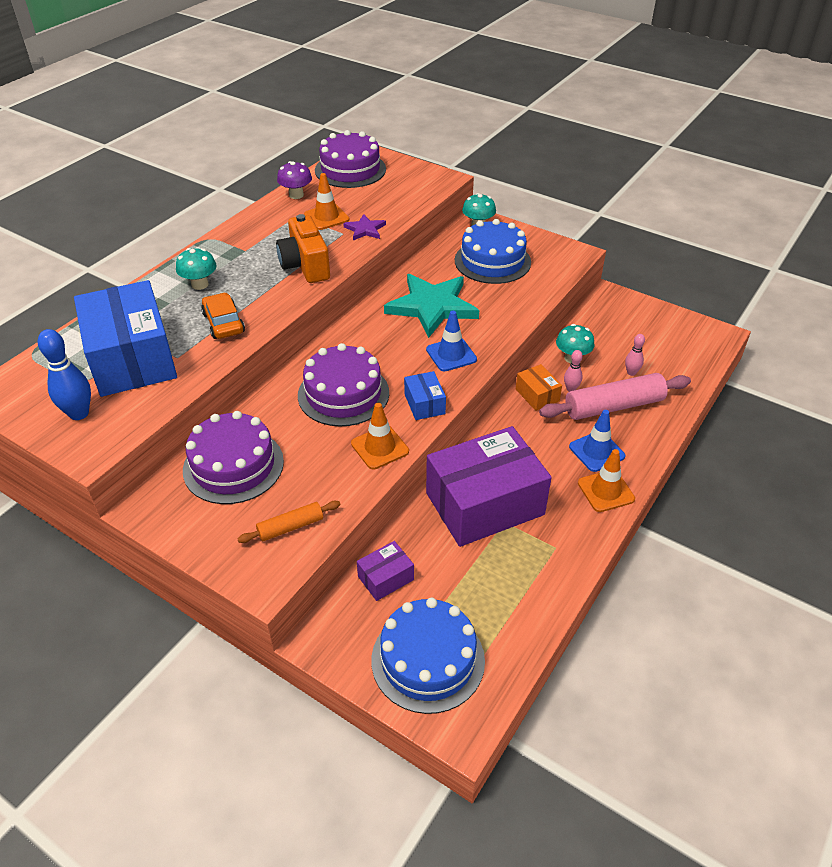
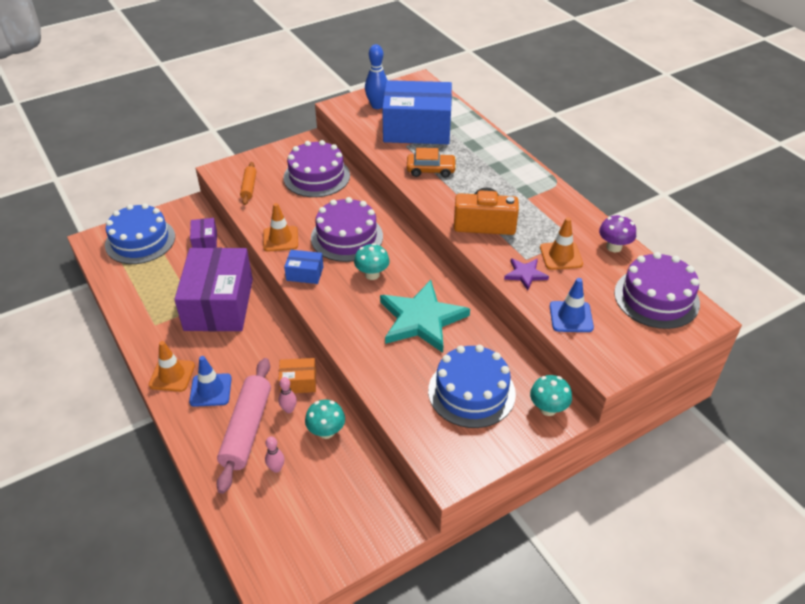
camera: 115 degrees right, 0 degrees up
turquoise mushroom [176,248,216,290] -> turquoise mushroom moved to [354,243,390,280]
blue traffic cone [426,311,477,372] -> blue traffic cone moved to [550,278,594,332]

